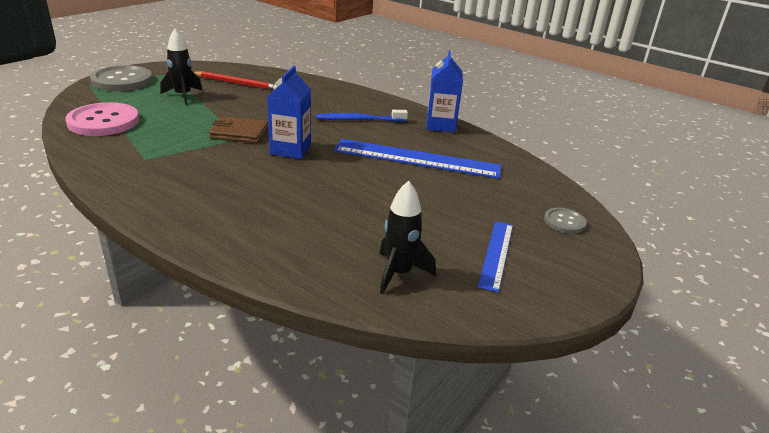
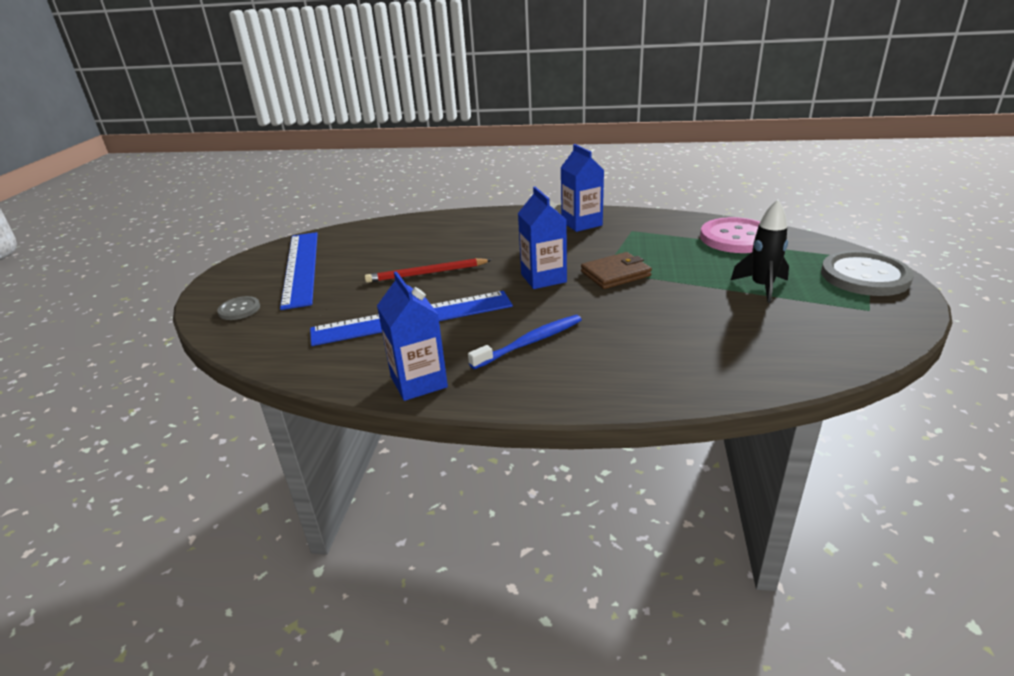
camera: 155 degrees right, 0 degrees up
red pencil [193,71,277,90] -> red pencil moved to [365,258,491,283]
black rocket [380,181,436,294] -> none
blue ruler [478,221,513,292] -> blue ruler [280,232,318,310], size x1.80
none -> blue carton [560,144,604,232]

